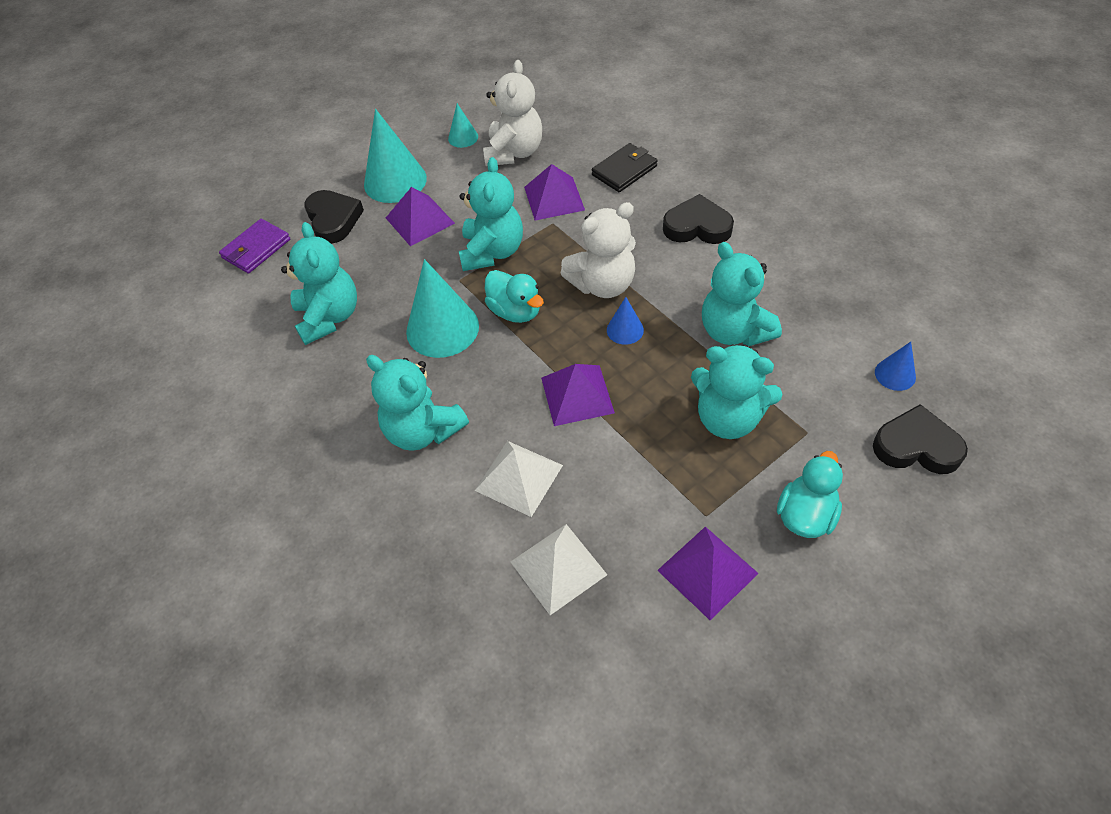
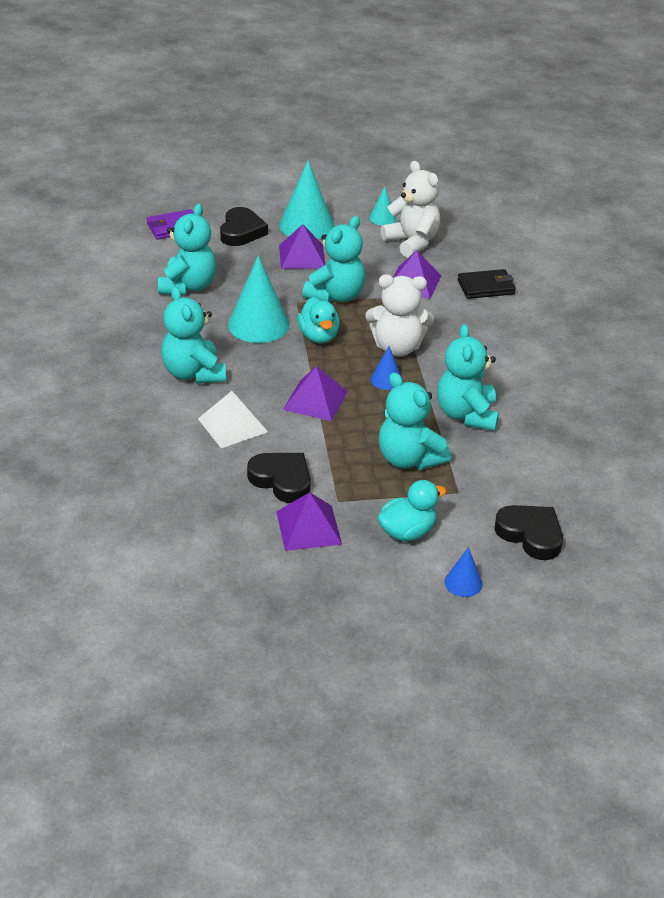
camera: 25 degrees right, 15 degrees down
white teddy bear [483,60,542,166] -> white teddy bear turned 75 degrees counterclockwise [381,161,440,258]
white pyramid [510,524,607,615] -> none
black heart [663,194,734,244] -> black heart moved to [247,453,311,503]
blue cone [875,342,916,391] -> blue cone moved to [445,547,482,597]

